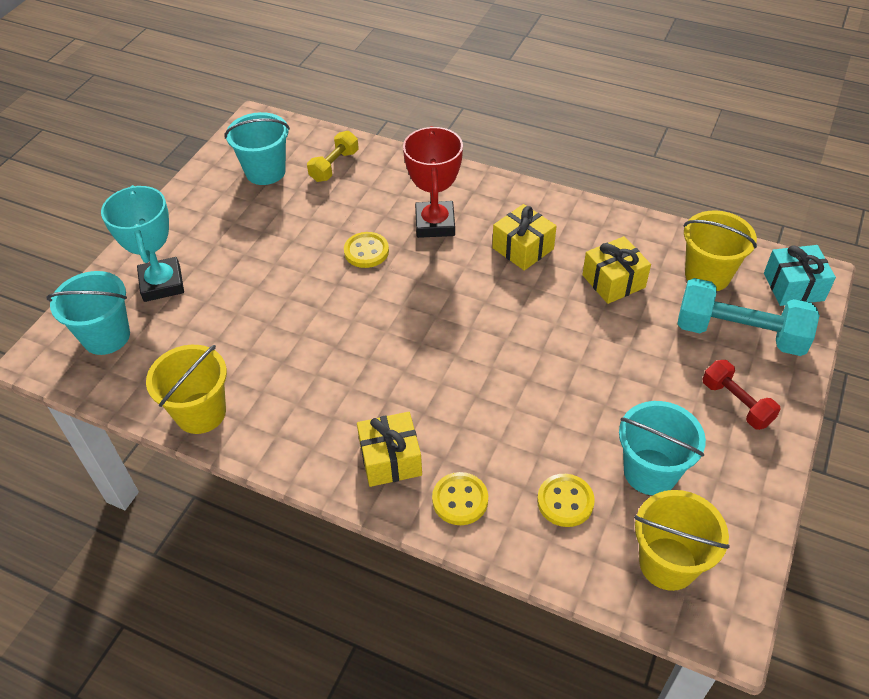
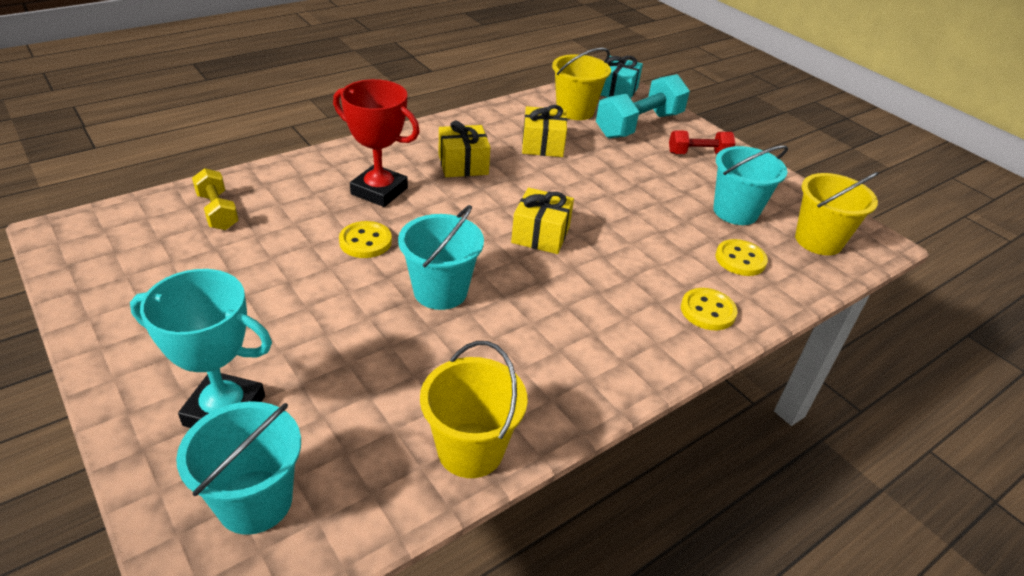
camera: 65 degrees left, 10 degrees down
turquoise bucket [225,112,290,185] -> turquoise bucket moved to [398,205,484,310]
yellow gift [357,412,422,487] -> yellow gift moved to [511,188,574,254]

